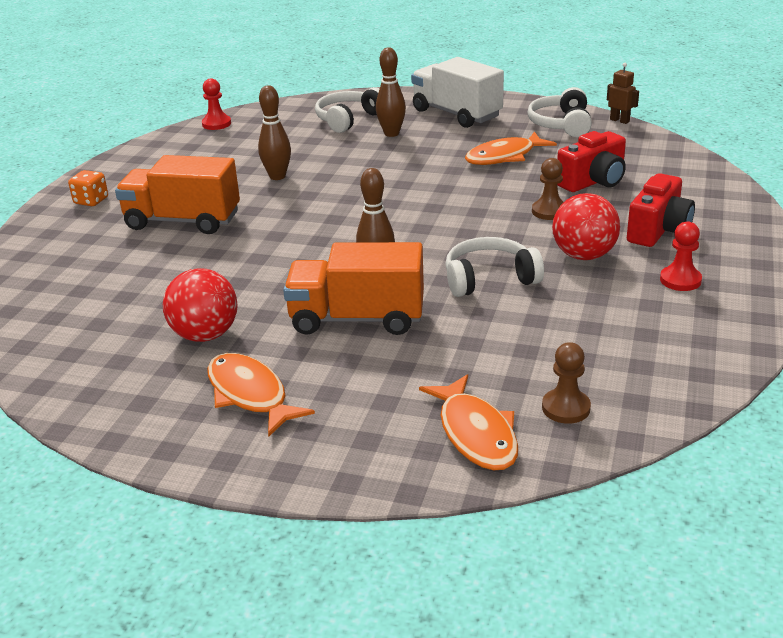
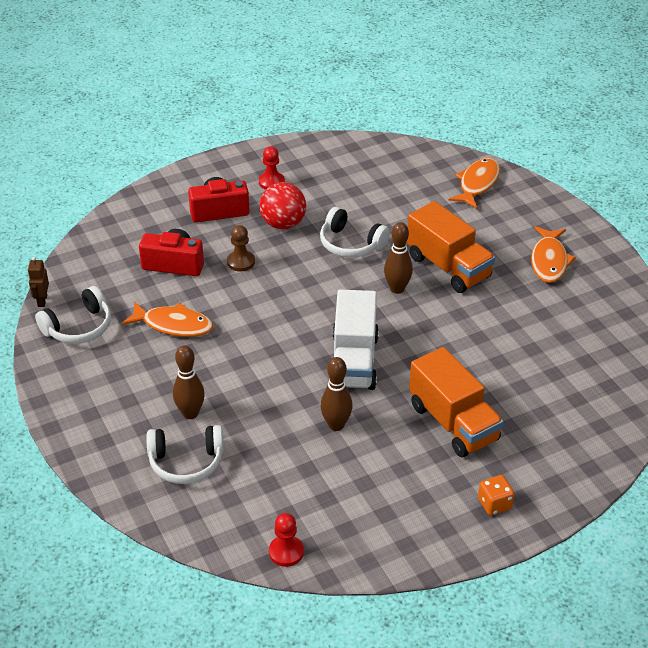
camera: 135 degrees left, 10 degrees up
red ball [163,268,238,342] -> none
white truck [411,57,504,128] -> white truck moved to [329,289,379,390]
brown pawn [542,342,591,424] -> none

